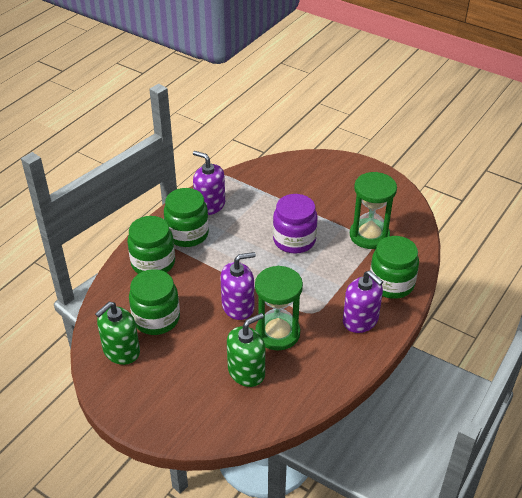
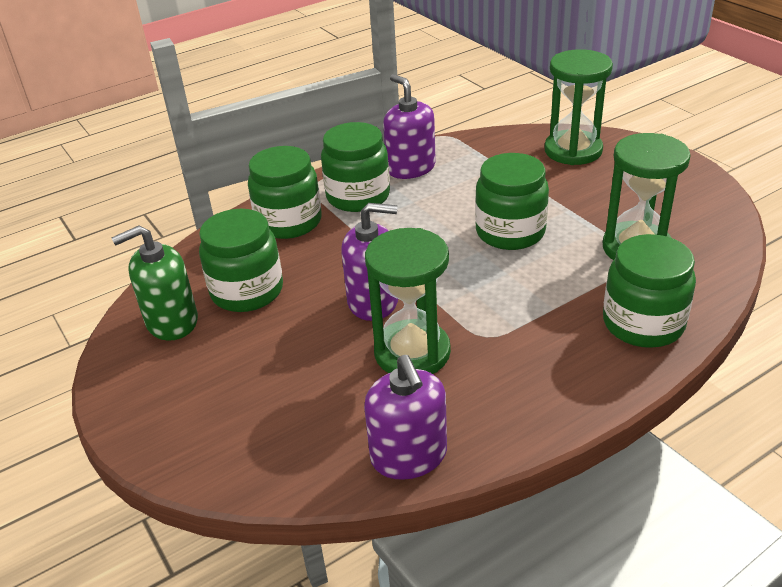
camera: 25 degrees right, 5 degrees down
green soap dispenser [227,313,265,387] -> none
purple jar [273,194,318,253] -> green jar [475,153,549,250]
purple soap dispenser [343,271,383,333] -> purple soap dispenser moved to [364,355,447,480]
none -> green hourglass [544,49,613,165]

